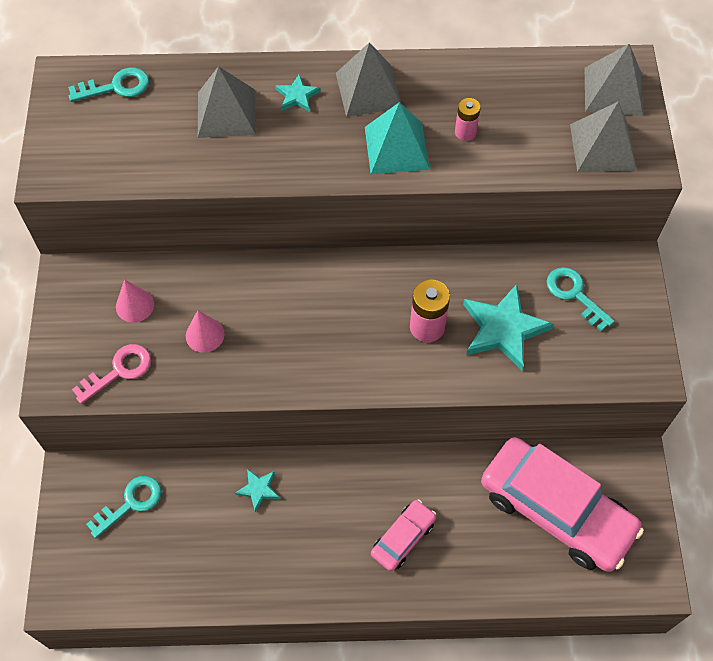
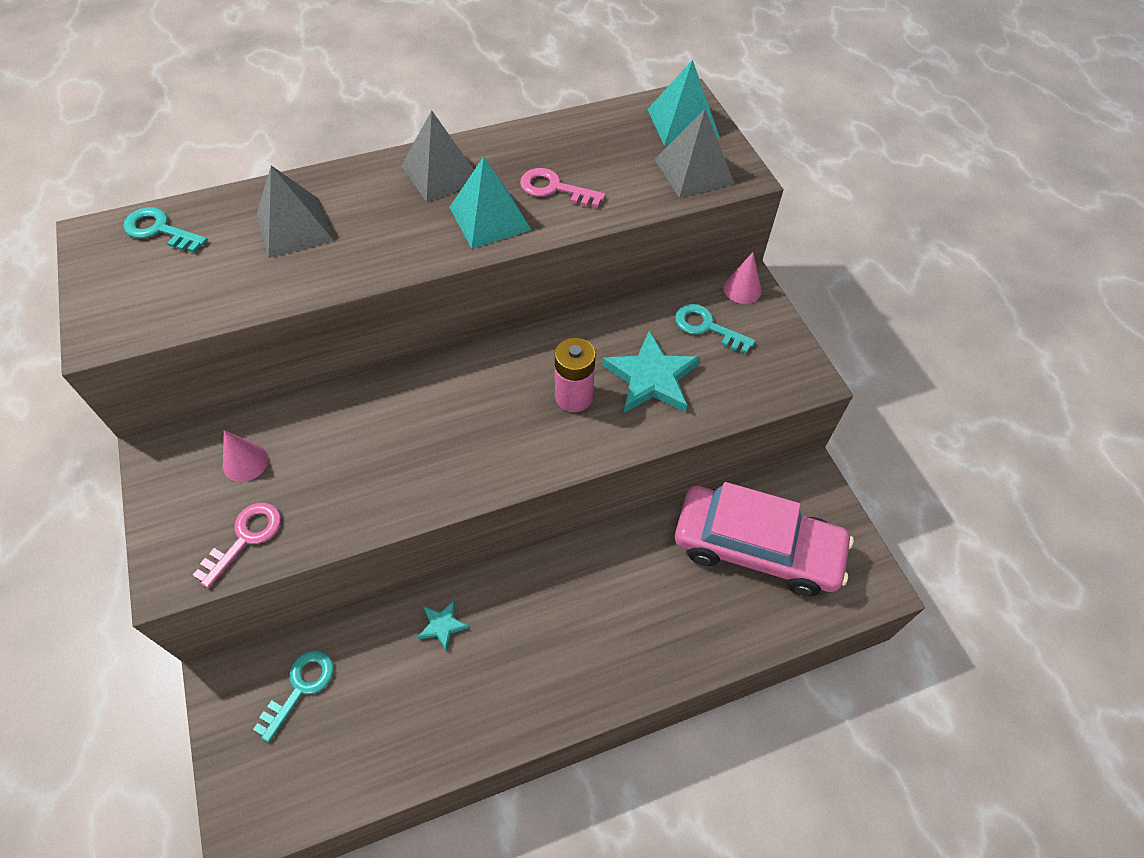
camera: 20 degrees left, 5 degrees down
turquoise key [68,67,149,102] -> turquoise key turned 120 degrees counterclockwise [123,207,208,253]
pink cone [186,310,225,353] -> pink cone moved to [723,252,762,304]
turquoise star [275,75,321,112] -> none
pink car [371,500,436,571] -> none
pink battery [455,98,481,141] -> pink key [520,168,606,208]
grey pyramid [585,44,643,116] -> turquoise pyramid [647,60,719,146]

